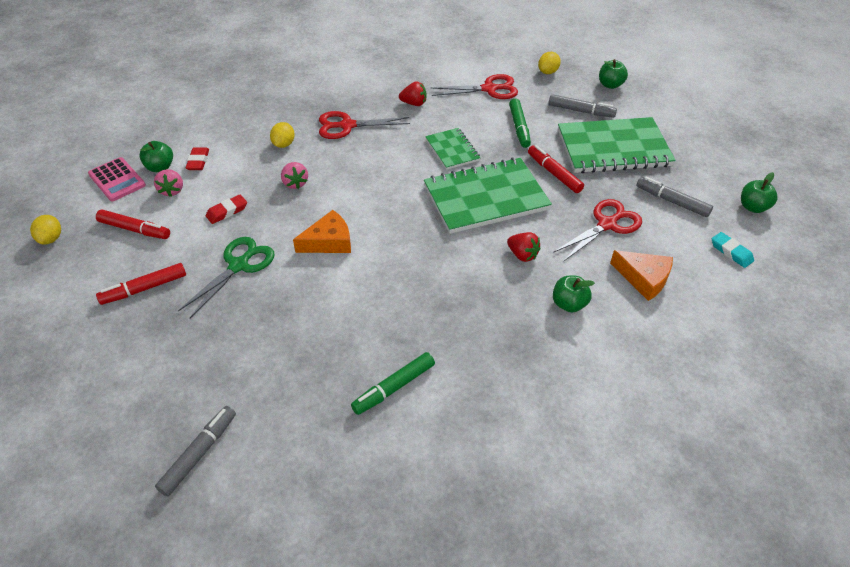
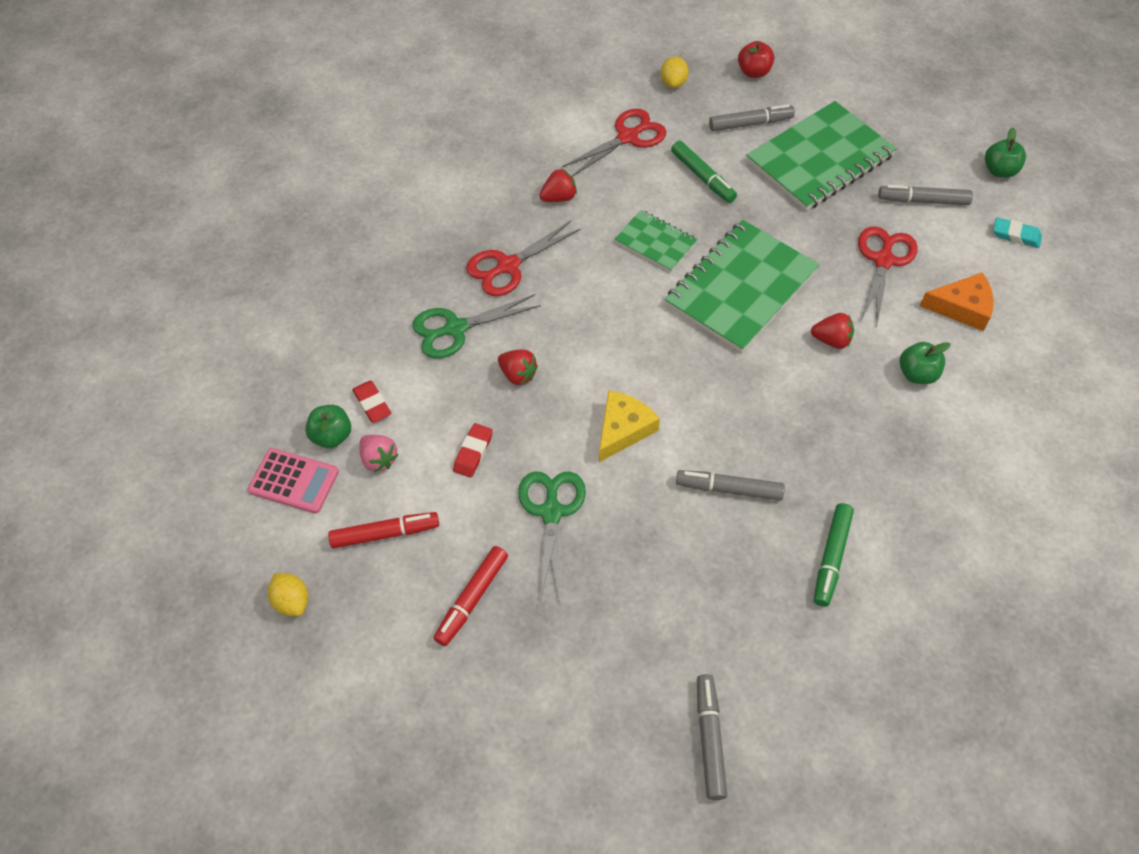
camera: 30 degrees left, 10 degrees up
yellow lemon [270,122,295,148] -> green scissors [412,294,541,359]
pink strawberry [281,162,308,189] -> red strawberry [498,350,538,385]
orange cheese [293,210,351,253] -> yellow cheese [599,390,660,462]
red marker [528,145,584,193] -> none
green apple [599,59,628,89] -> red apple [738,41,774,78]
none -> grey marker [676,470,785,501]

